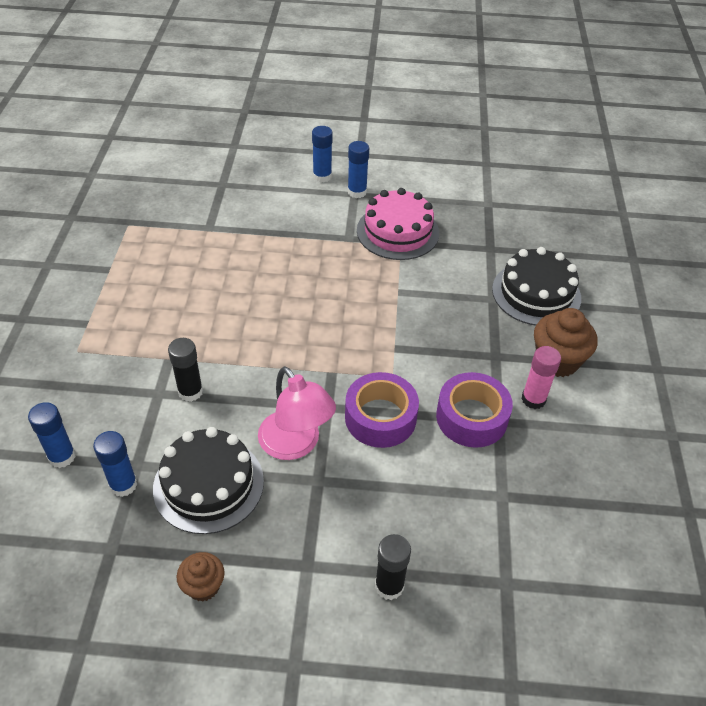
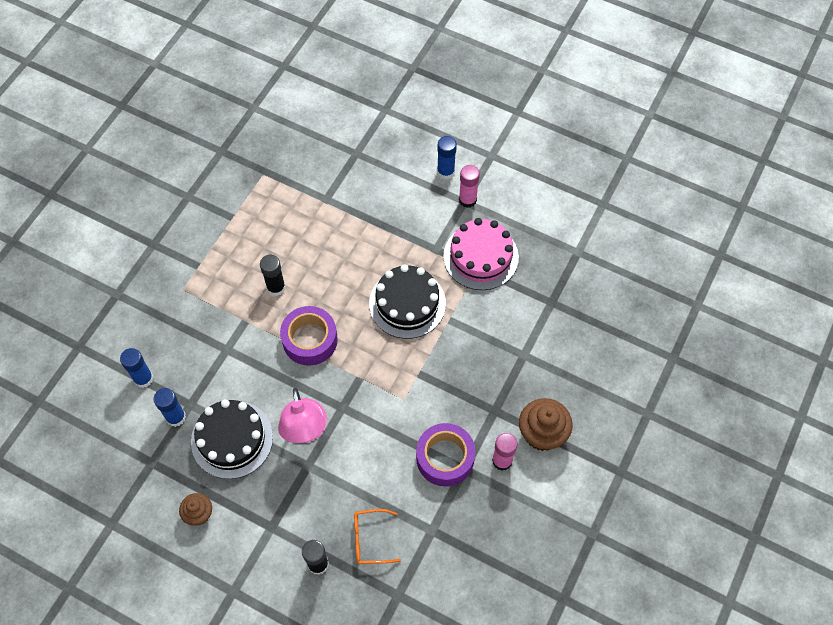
camera: 25 degrees right, 15 degrees up
black glue stick [168,338,203,402] -> black glue stick moved to [260,255,286,296]
purple tape [345,372,419,448] -> purple tape moved to [280,306,338,366]
blue glue stick [348,141,369,198] -> pink glue stick [459,165,480,208]
black cake [492,247,581,326] -> black cake moved to [369,264,446,339]
none -> orange glasses [354,509,401,564]

